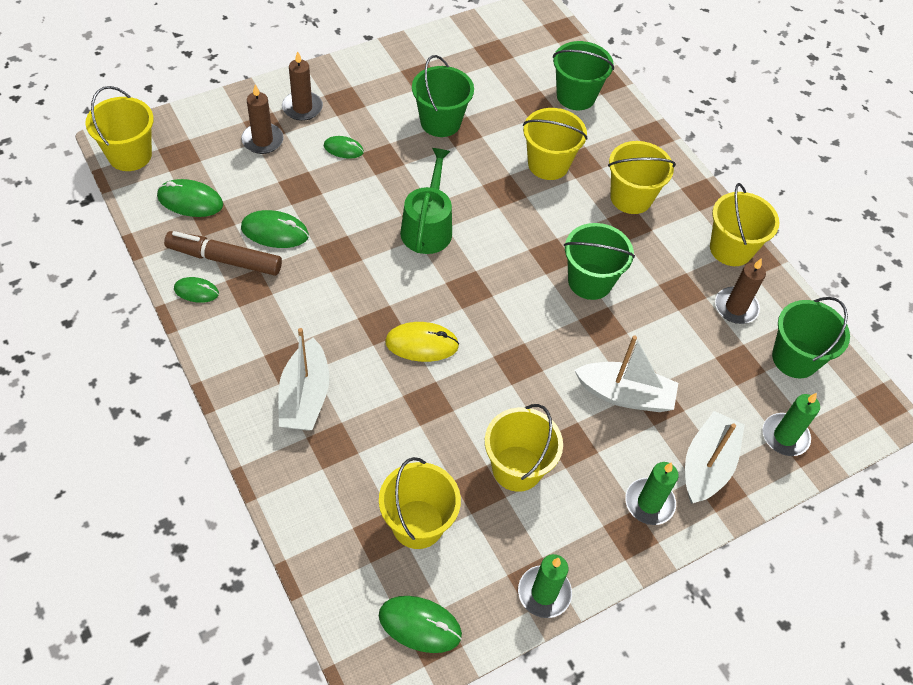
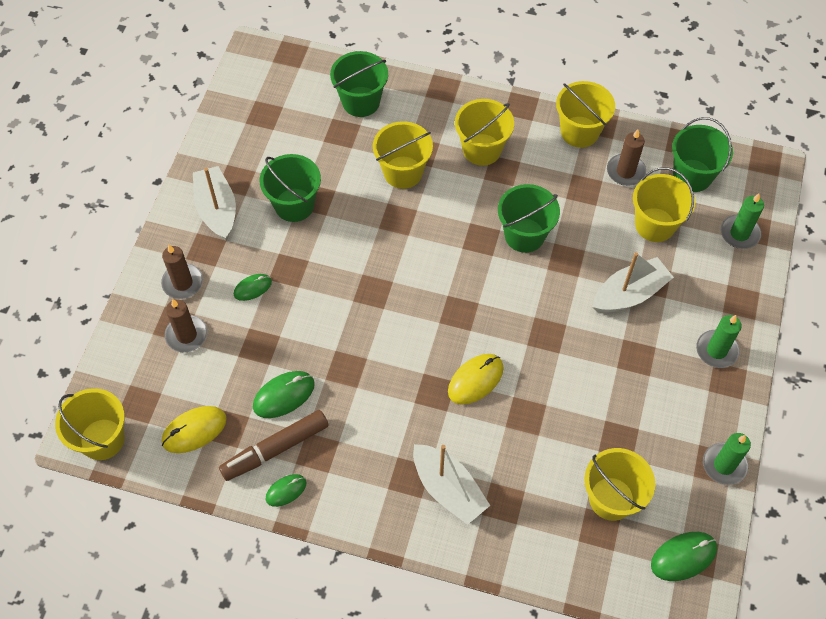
camera: 40 degrees left, 5 degrees up
green mouse [157,179,223,217] -> yellow mouse [162,406,227,453]
green watering can [400,148,452,254] -> none
yellow bucket [485,404,563,492] -> yellow bucket moved to [633,167,695,242]
white boat [685,411,745,504] -> white boat moved to [193,166,236,240]

